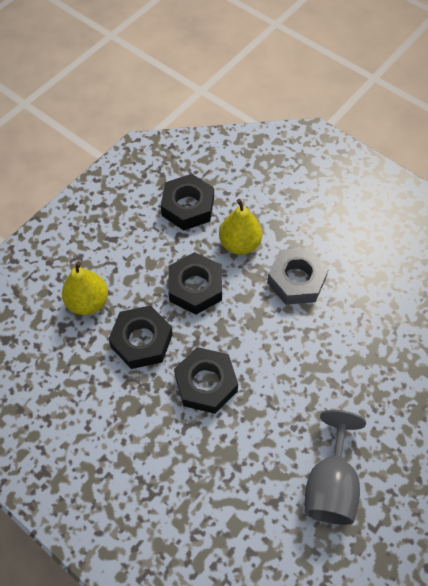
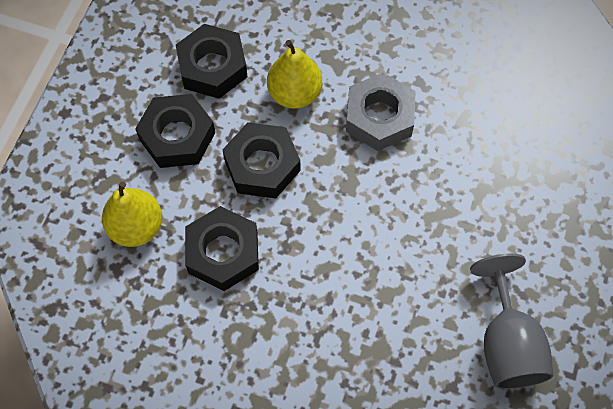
camera: 20 degrees left, 5 degrees up
black nut [174,347,238,414] -> black nut moved to [135,94,215,168]

